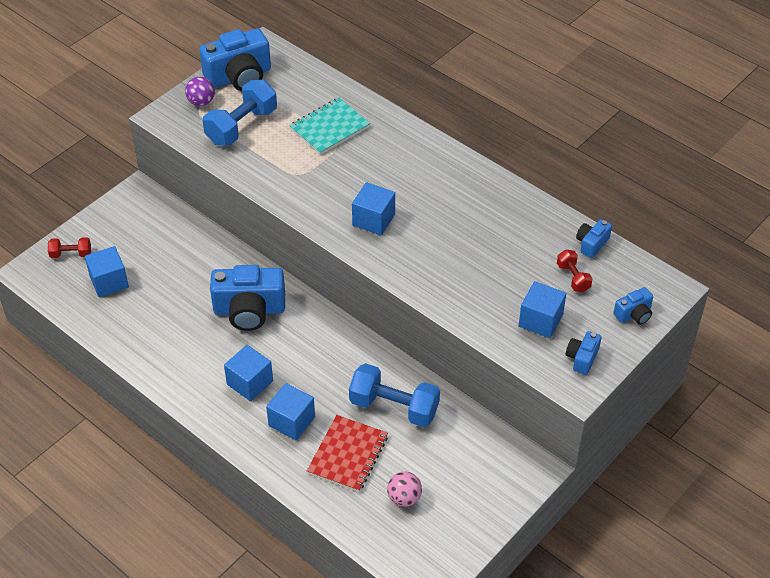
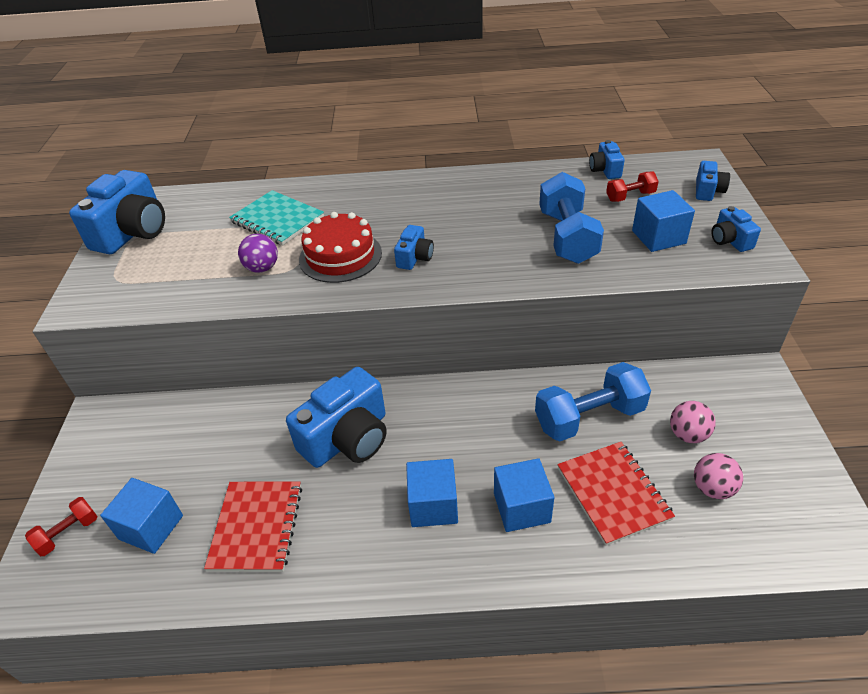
camera: 40 degrees left, 5 degrees down
purple ball [185,77,215,106] -> purple ball moved to [238,234,278,273]
blue dumbbell [203,80,277,145] -> blue dumbbell moved to [539,172,604,264]
turquoise notebook [289,98,371,155] -> turquoise notebook turned 60 degrees counterclockwise [229,190,324,246]
blue cube [352,182,395,235] -> blue camera [394,225,434,270]
red dumbbell [557,250,593,292] -> red dumbbell turned 45 degrees counterclockwise [606,171,659,202]
none -> red notebook [204,481,302,572]
none -> red cake [299,212,382,283]
none -> pink ball [670,401,716,443]

